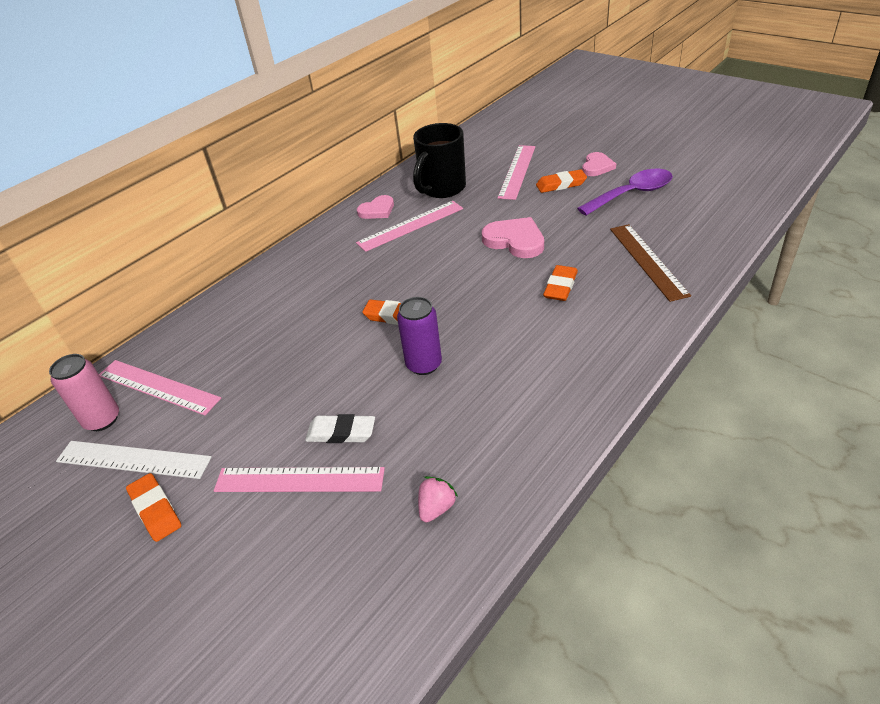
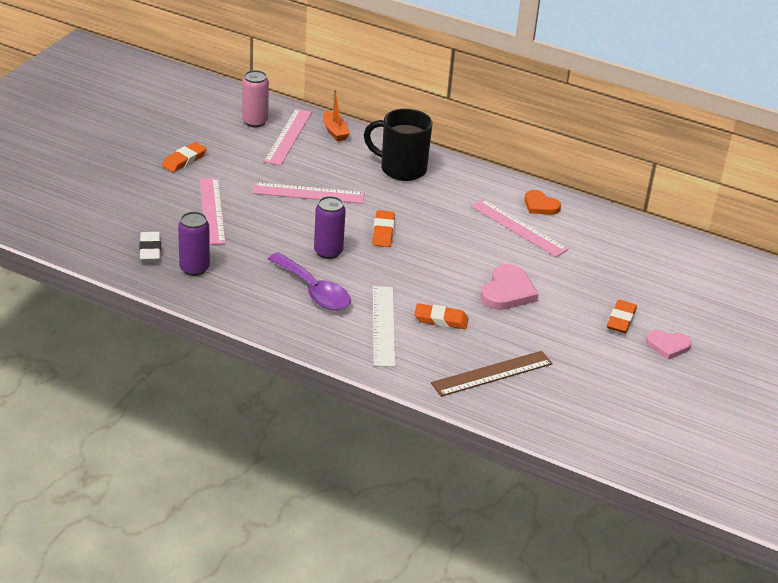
camera: 70 degrees right, 5 degrees down
white ruler [56,441,212,479] -> white ruler moved to [373,286,395,367]
white eraser [305,414,375,443] -> white eraser moved to [140,232,161,262]
pink heart [357,195,394,219] -> orange heart [524,190,561,215]
black mug [413,123,466,198] -> black mug moved to [364,109,432,181]
pink strawberry [418,476,458,522] -> purple can [178,212,210,276]
pink ruler [498,145,535,200] -> pink ruler moved to [252,182,365,204]
orange eraser [536,169,587,193] -> orange eraser turned 45 degrees clockwise [607,300,637,333]
purple spoon [577,169,673,216] -> purple spoon moved to [268,252,351,310]
none -> orange boat [323,89,350,141]

